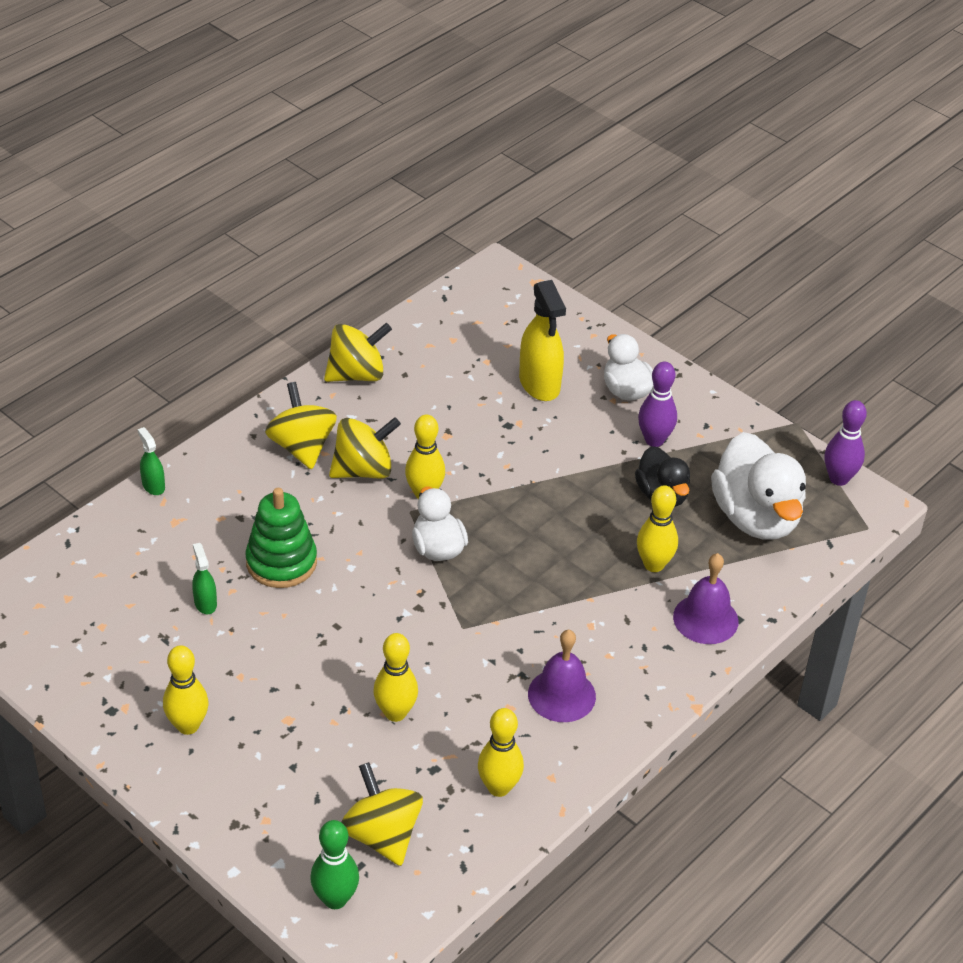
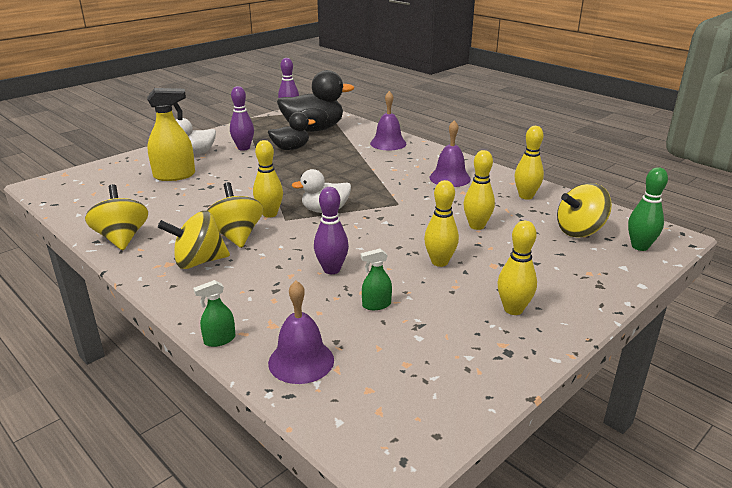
camera: 85 degrees left, 15 degrees down
green stacking toy [246,488,317,588] -> purple bowling pin [314,187,349,274]
yellow bowling pin [637,485,678,572] -> yellow bowling pin moved to [424,180,459,267]
white duck [711,432,806,539] -> black duck [277,70,354,132]
none -> purple bell [268,281,334,384]

